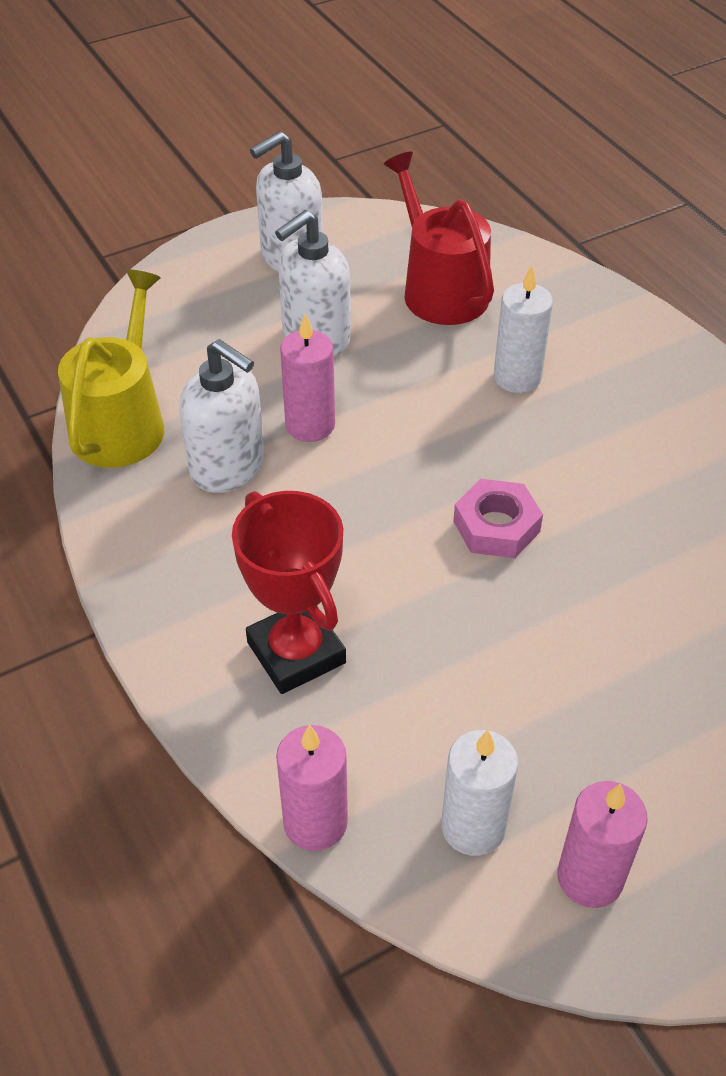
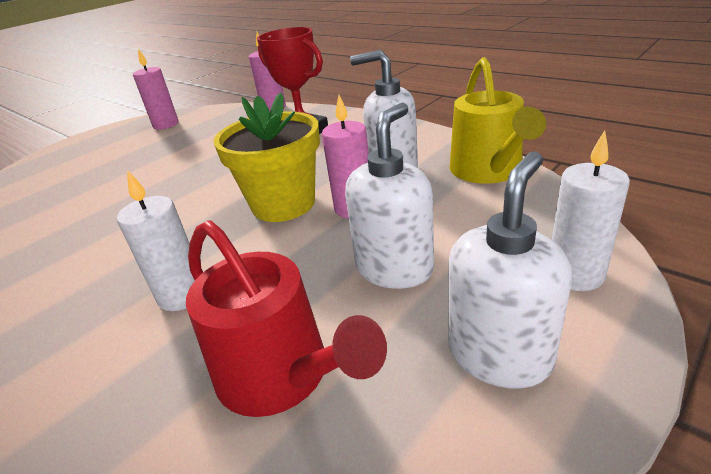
camera: 165 degrees right, 15 degrees down
white candle [441,730,518,856] -> white candle moved to [552,130,630,291]
pink nut [453,479,543,558] -> none
none -> yellow flower pot [214,92,320,222]

